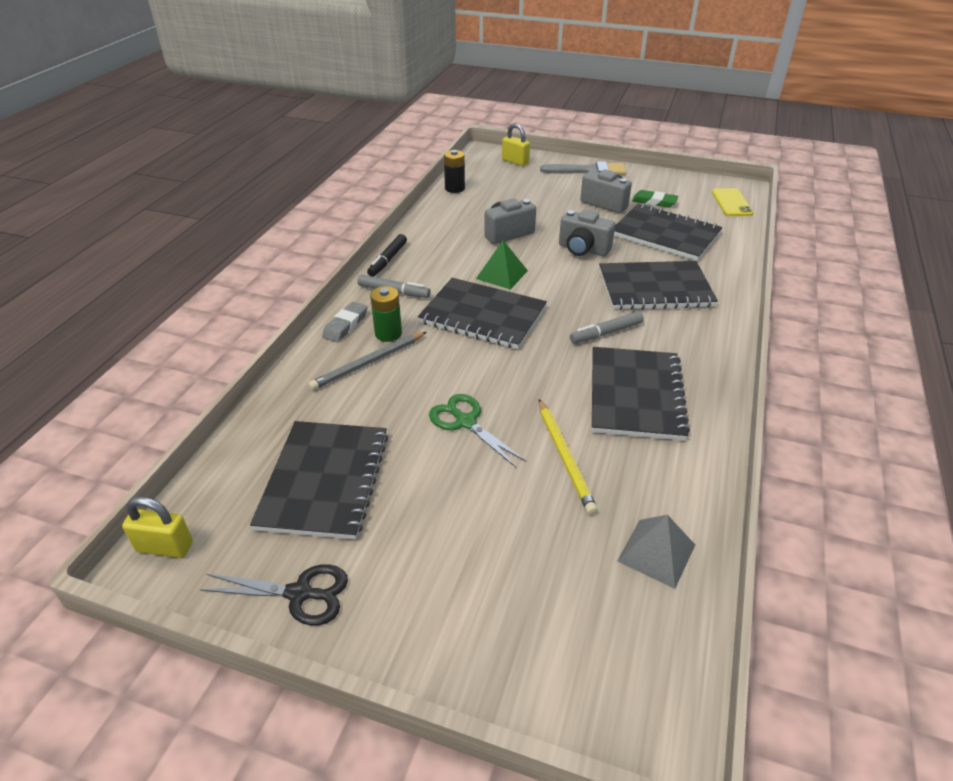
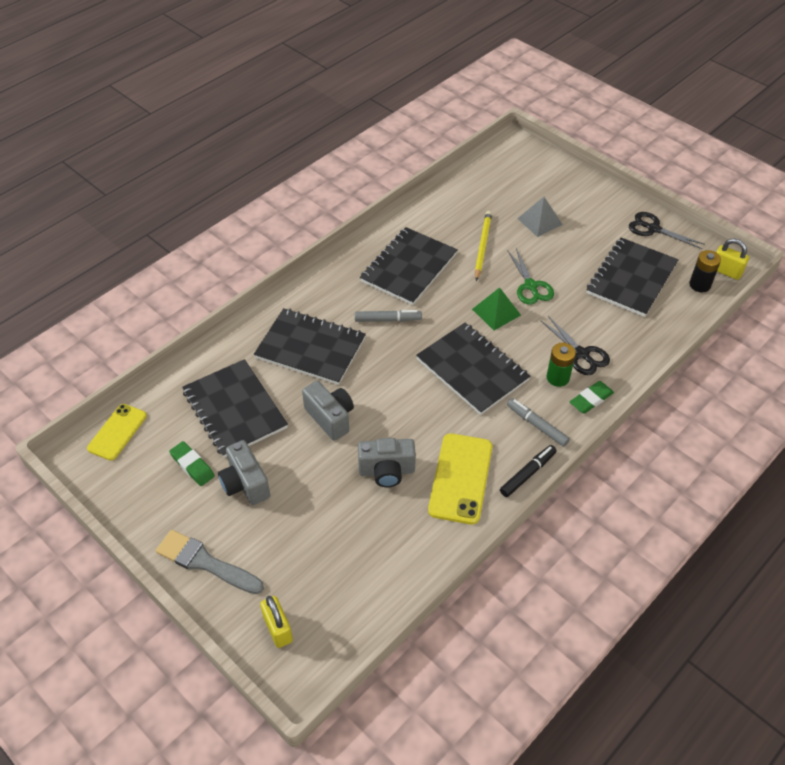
camera: 155 degrees left, 10 degrees up
grey pencil [308,332,427,390] -> black scissors [540,316,610,375]
grey eraser [322,302,367,342] -> green eraser [570,381,614,414]
black battery [444,150,465,193] -> black battery moved to [689,250,721,292]
green pyramid [476,240,528,290] -> green pyramid moved to [472,287,521,330]
grey pyramid [617,515,695,589] -> grey pyramid moved to [517,197,563,237]
none -> yellow phone [428,433,492,525]

